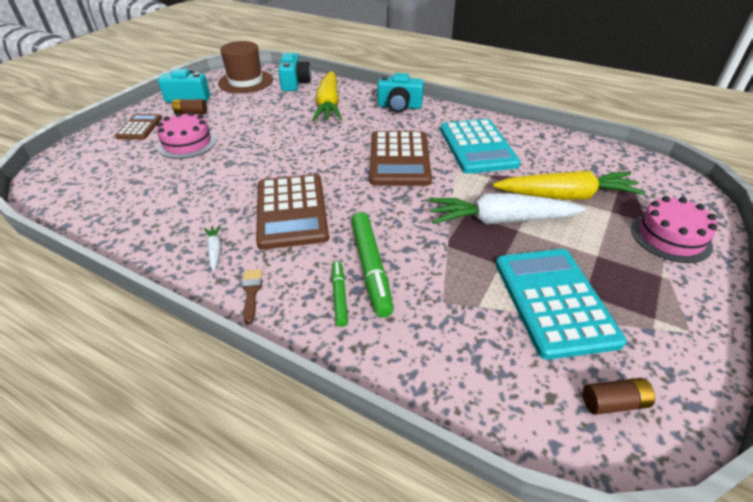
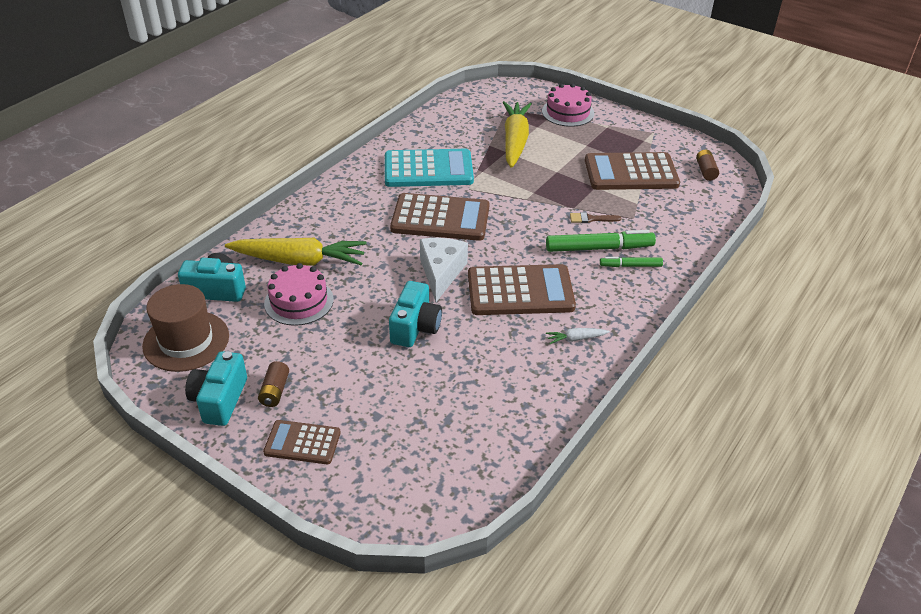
camera: 85 degrees left, 0 degrees up
pink cake [157,112,217,159] -> pink cake moved to [264,263,334,326]
brown brush [242,269,262,324] -> brown brush moved to [570,212,621,223]
turquoise camera [378,73,424,113] -> turquoise camera moved to [389,281,442,347]
white carrot [428,193,586,224] -> none
turquoise calculator [495,249,627,360] -> brown calculator [585,152,680,190]
none -> white cheese [420,238,468,302]

